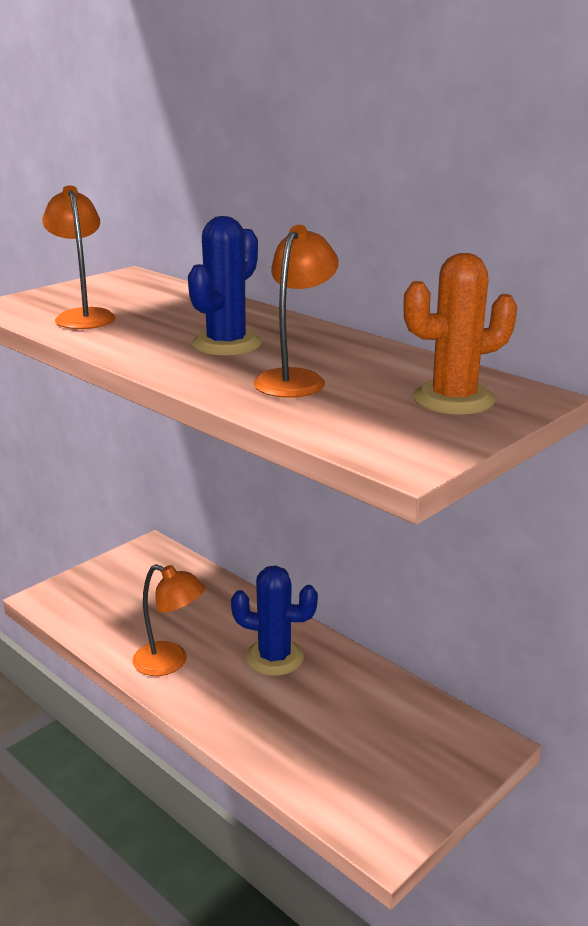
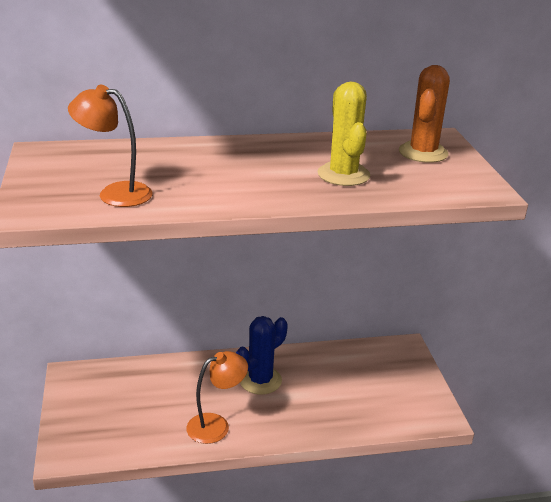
camera: 55 degrees left, 5 degrees up
blue cactus [188,216,262,355] -> none
orange lamp [254,225,339,398] -> yellow cactus [317,82,370,186]

